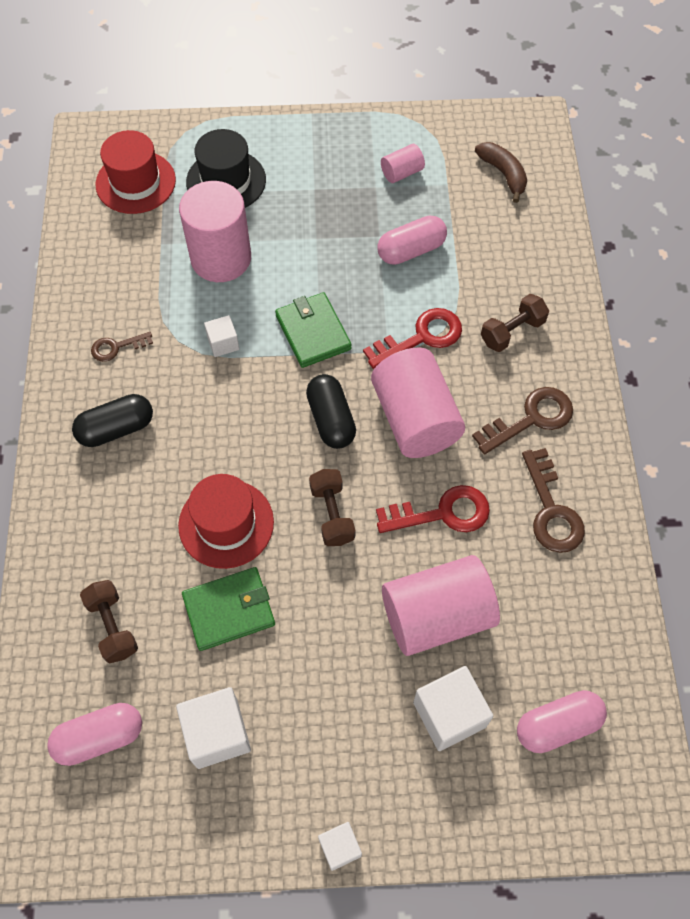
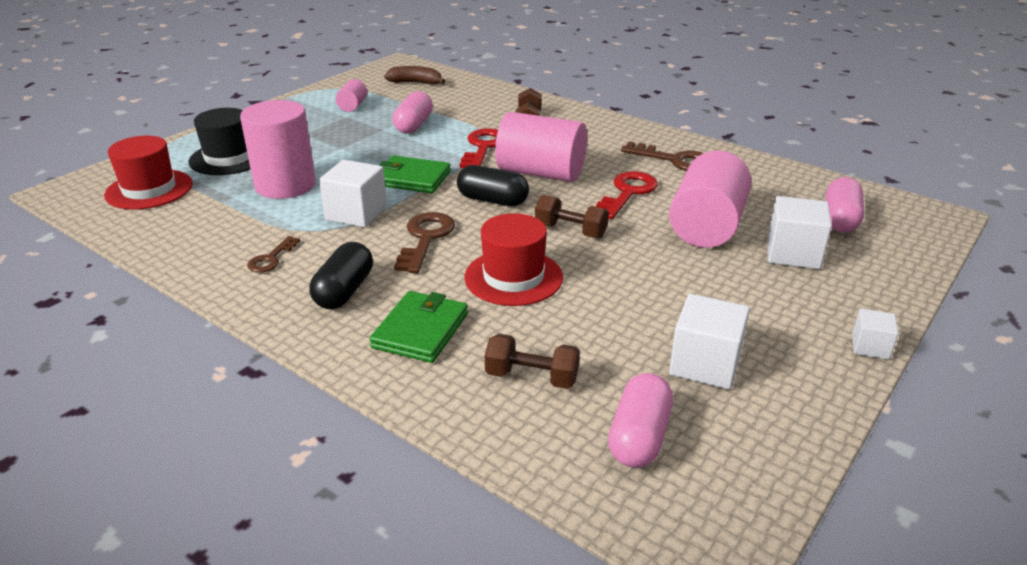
camera: 50 degrees left, 30 degrees down
green wallet [182,567,275,651] -> green wallet moved to [369,291,468,363]
white cube [204,315,239,357] -> white cube [319,160,387,228], size x1.76
brown key [472,387,573,455] -> brown key moved to [394,212,455,273]

